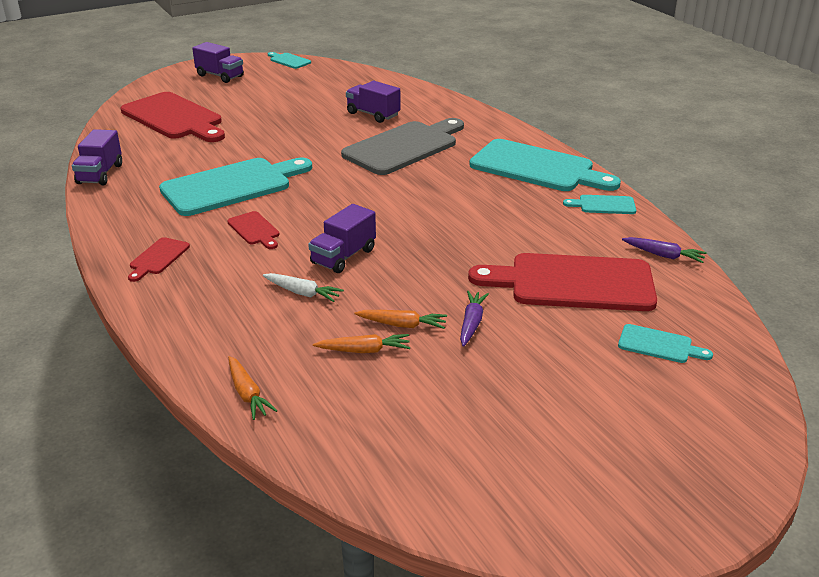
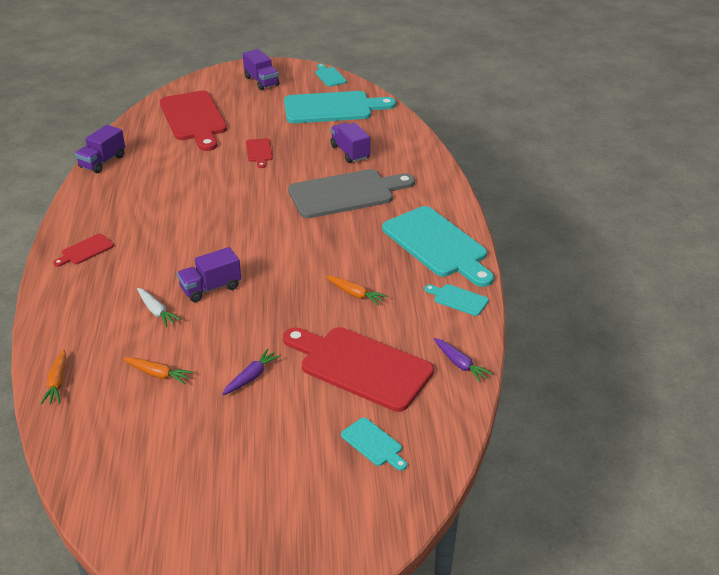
camera: 25 degrees right, 5 degrees up
turquoise cutting board [159,158,312,216] -> turquoise cutting board moved to [284,91,396,123]
red cutting board [227,211,279,249] -> red cutting board moved to [246,138,273,168]
orange carrot [354,310,447,329] -> orange carrot moved to [326,276,387,305]

